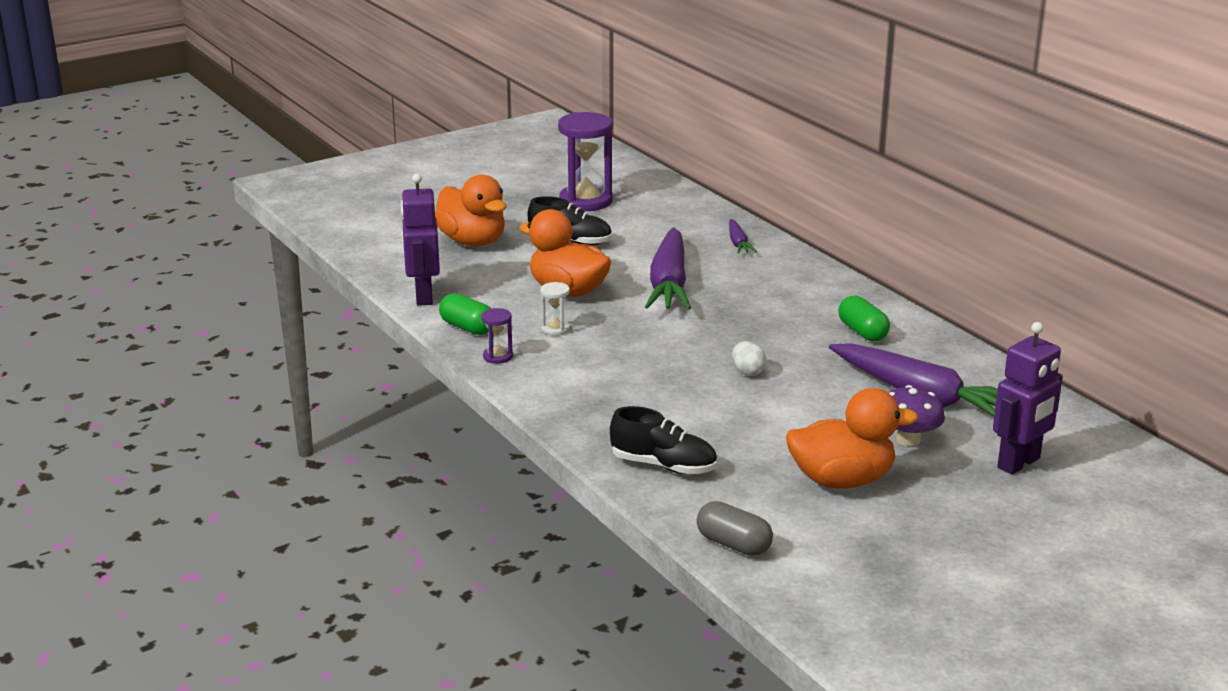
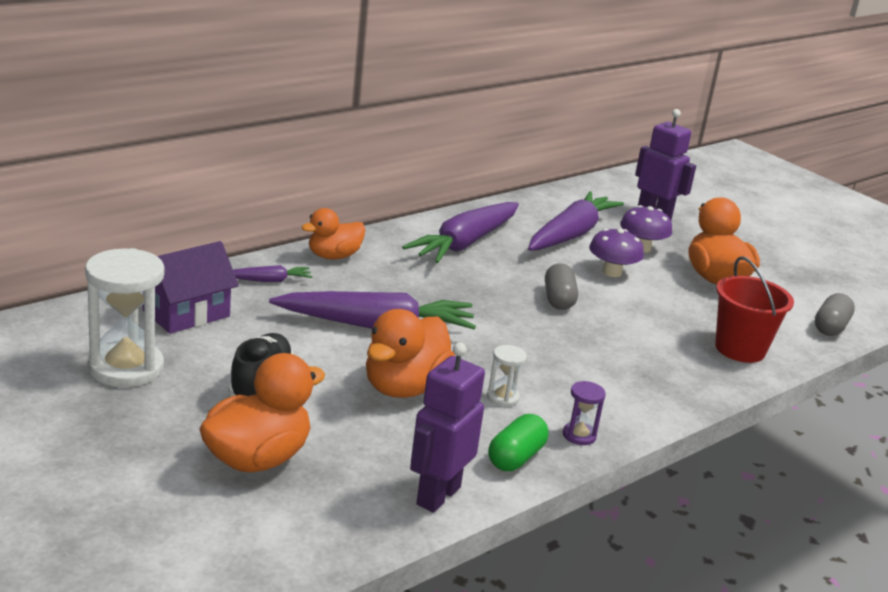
camera: 100 degrees left, 0 degrees up
purple robot [401,174,440,306] -> purple robot turned 135 degrees clockwise [410,342,485,513]
purple hourglass [558,112,613,211] -> white hourglass [85,248,164,387]
black shoe [610,406,717,474] -> red bucket [715,256,794,363]
white egg [732,341,766,376] -> grey capsule [545,263,578,310]
green capsule [838,296,890,341] -> purple carrot [402,202,519,263]
none -> purple house [143,241,239,334]
none -> orange duck [302,208,365,259]
none -> purple mushroom [589,228,644,277]

